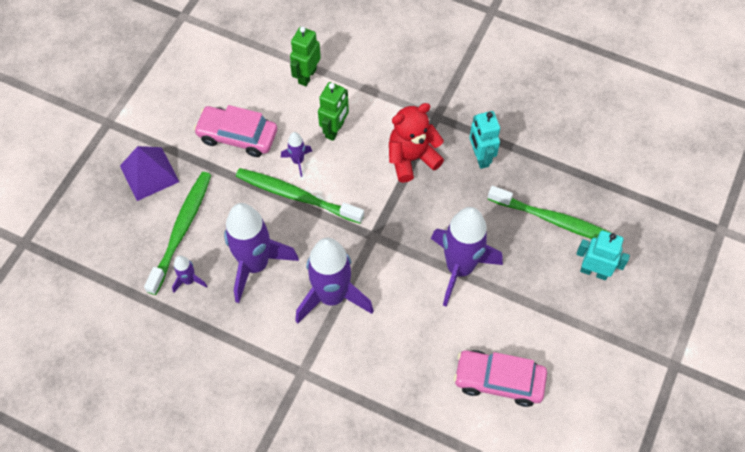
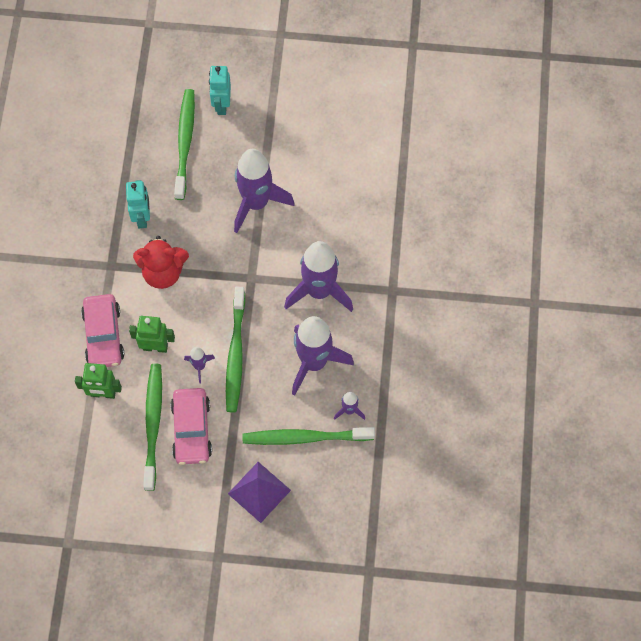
camera: 110 degrees left, 5 degrees up
red teddy bear [389,103,444,183] -> red teddy bear turned 45 degrees counterclockwise [133,236,189,289]
pink car [454,350,547,407] -> pink car moved to [81,294,124,367]
turquoise robot [470,111,500,169] -> turquoise robot turned 60 degrees counterclockwise [126,180,150,228]
none -> green toothbrush [143,364,162,491]

